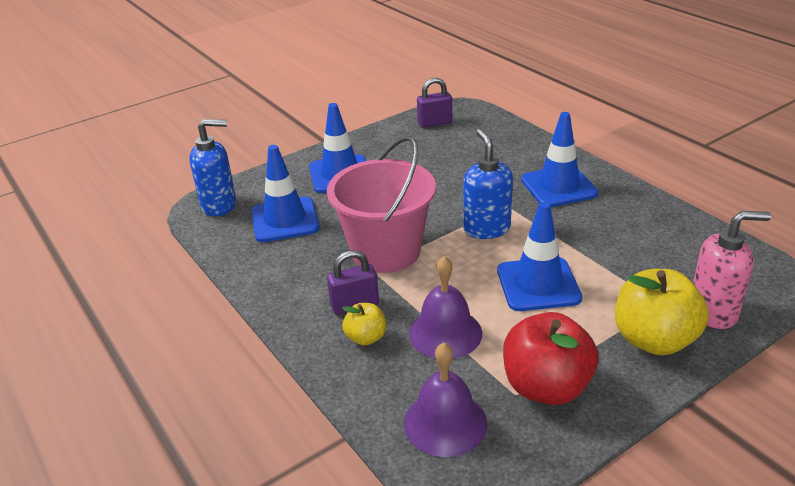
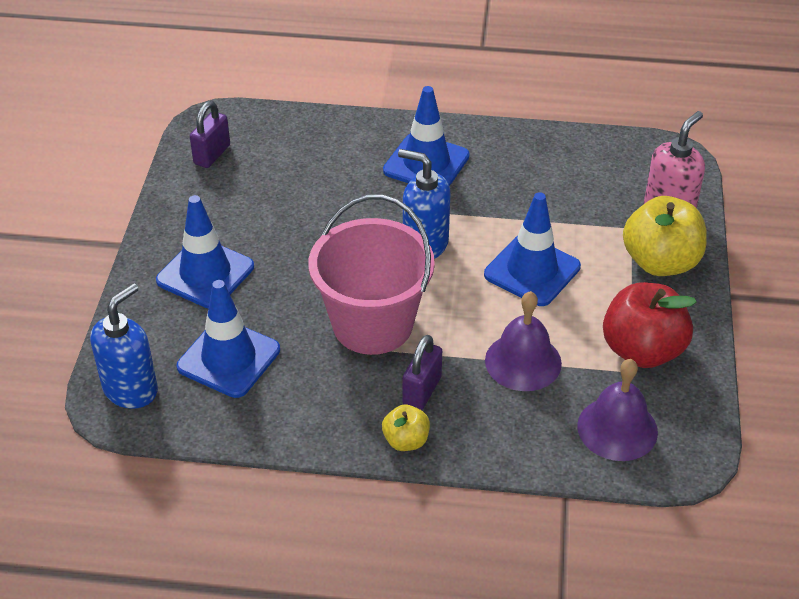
camera: 50 degrees left, 10 degrees up
yellow apple [342,303,387,346] -> yellow apple moved to [382,404,430,451]

